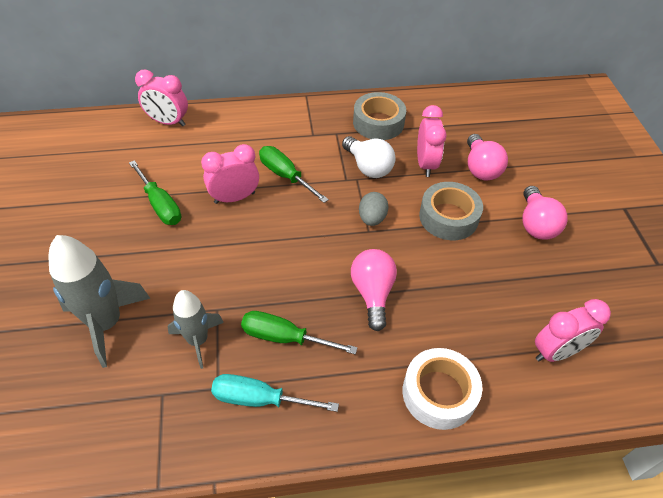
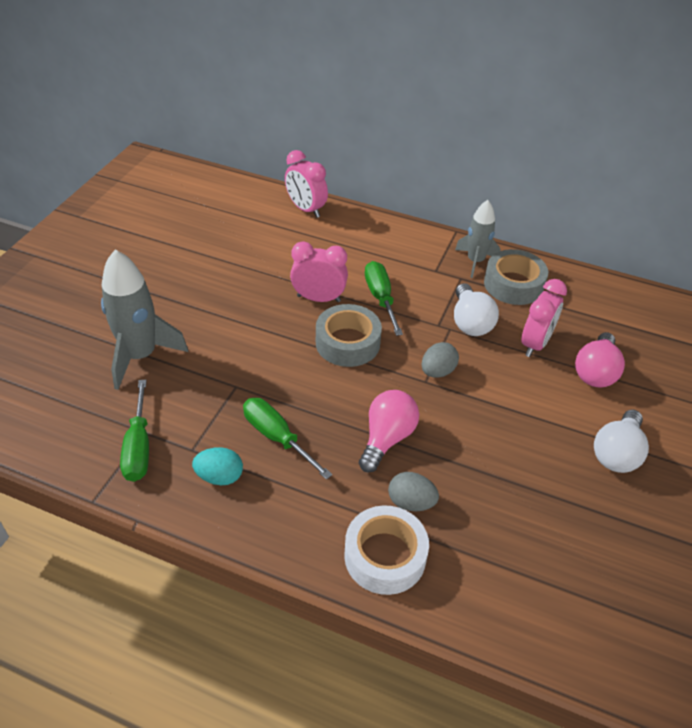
camera: 30 degrees right, 5 degrees down
green screwdriver [129,160,181,225] -> green screwdriver moved to [120,380,149,482]
grey rocket [167,290,224,369] -> grey rocket moved to [455,200,501,278]
turquoise screwdriver [211,374,339,412] -> turquoise egg [192,447,243,485]
grey tape [419,182,483,240] -> grey tape moved to [316,304,382,367]
pink light bulb [522,186,568,240] -> white light bulb [594,410,649,473]
pink clock [535,299,611,362] -> none
none -> grey egg [388,472,439,511]

